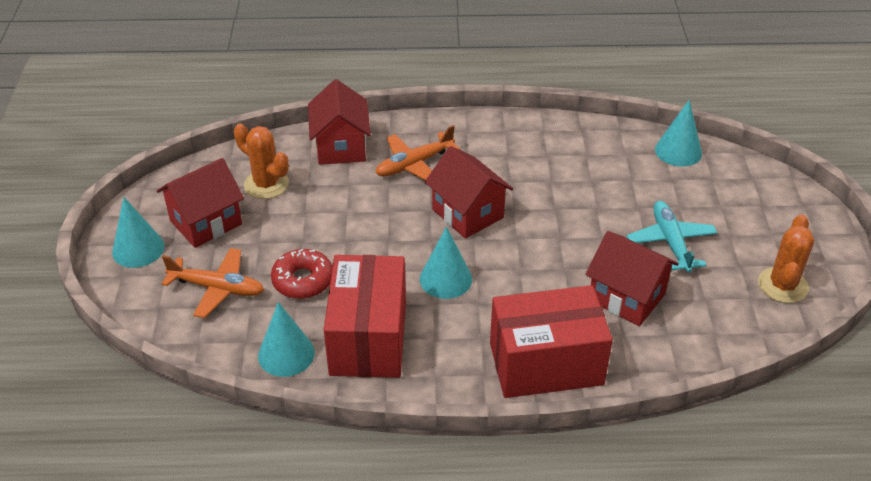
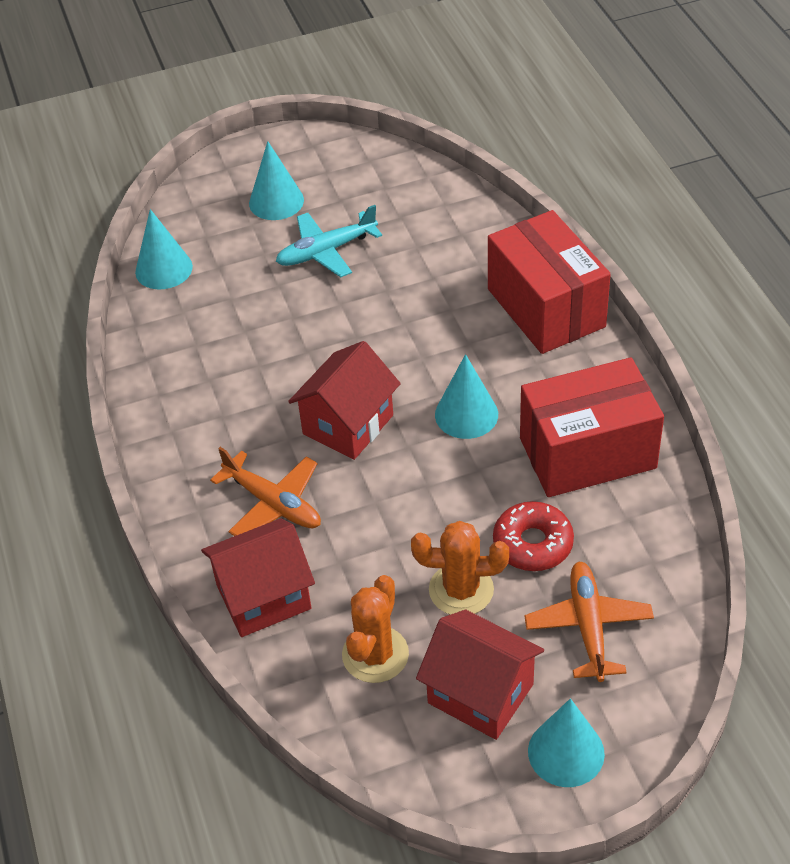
camera: 105 degrees left, 5 degrees up
turquoise cone [258,302,315,377] -> turquoise cone moved to [249,141,304,220]
red house [585,231,679,326] -> none
orange cactus [758,215,814,303] -> orange cactus moved to [411,521,509,615]

